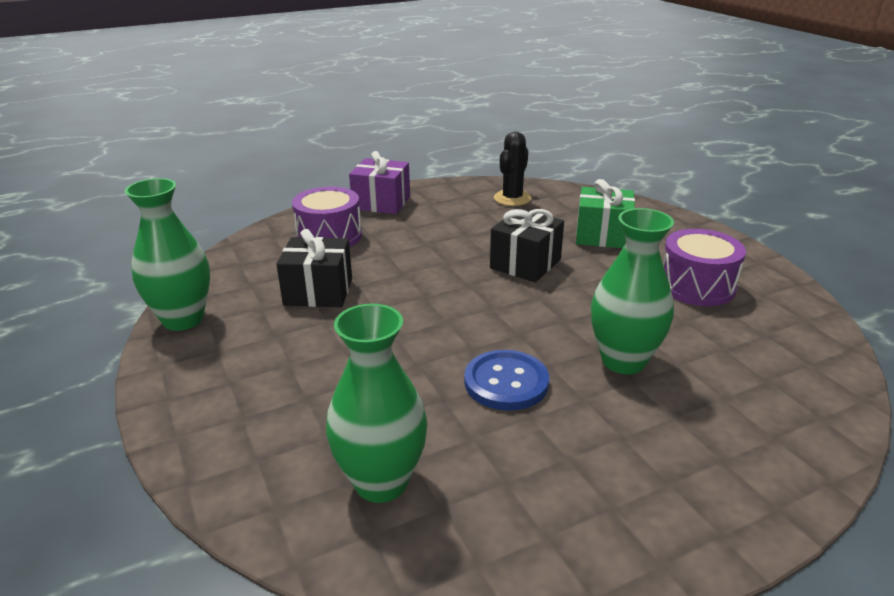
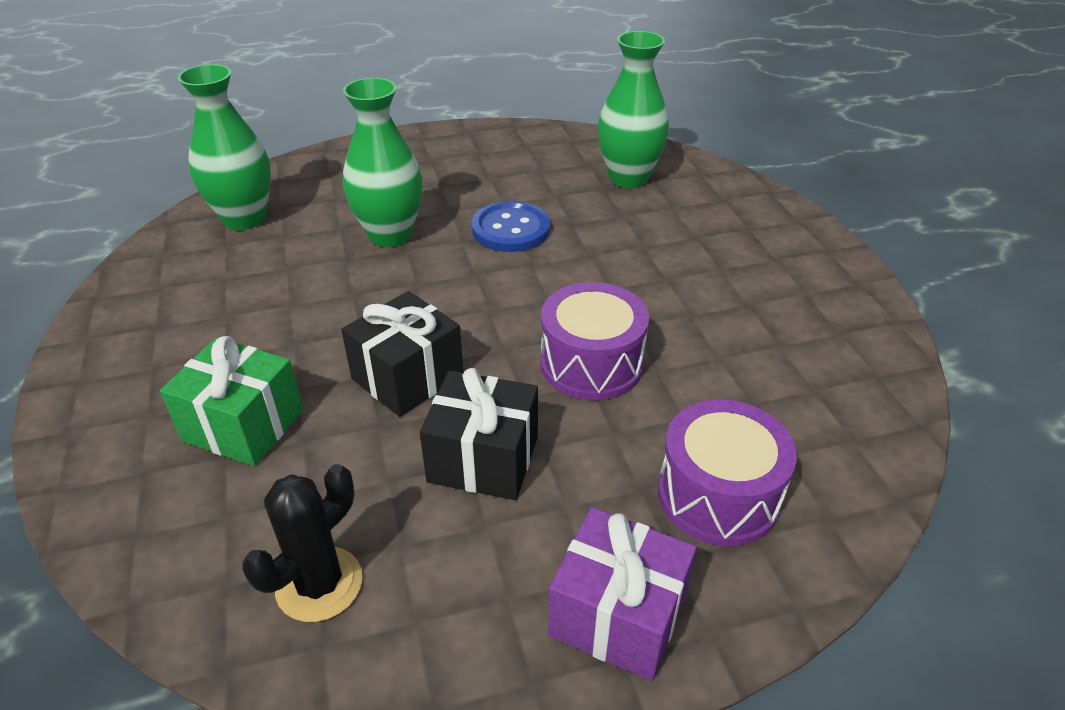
camera: 170 degrees left, 10 degrees up
green vase [125,178,210,331] -> green vase moved to [178,64,271,230]
black gift [276,229,352,307] -> black gift moved to [420,368,538,500]
purple drum [663,229,746,306] -> purple drum moved to [540,282,649,400]

